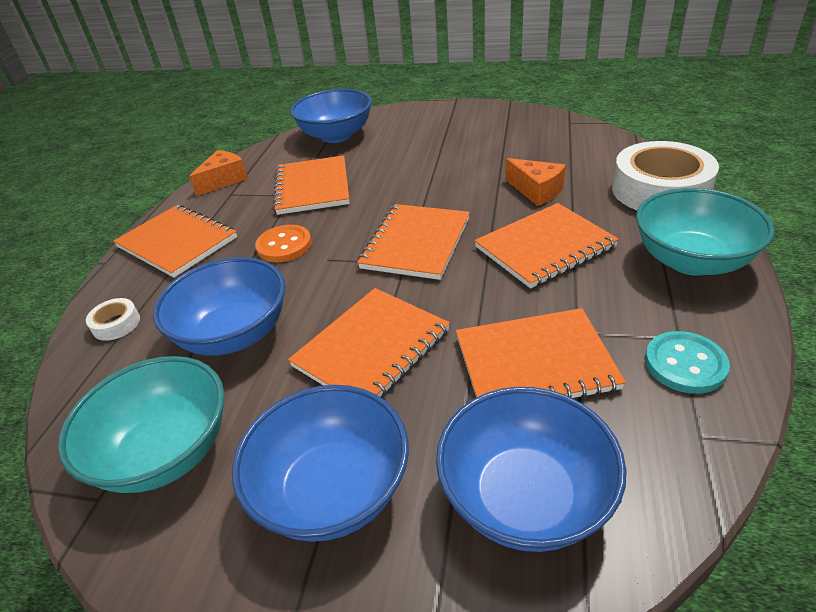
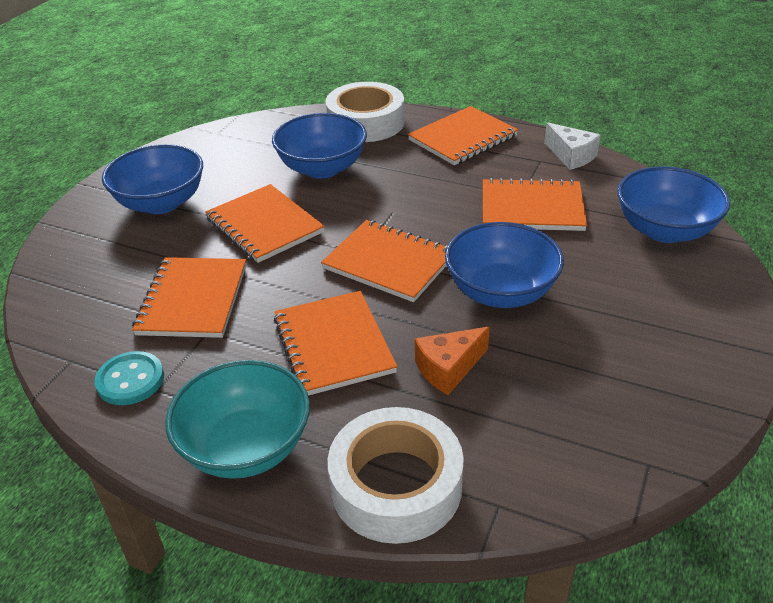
camera: 100 degrees right, 0 degrees up
turquoise bowl [58,356,225,493] -> none
white tape [86,298,140,341] -> white tape [325,82,405,142], size x2.34
orange cheese [189,150,248,196] -> white cheese [544,123,601,170]
orange button [255,225,312,262] -> none
blue bowl [436,387,626,552] -> blue bowl moved to [445,222,564,308]

